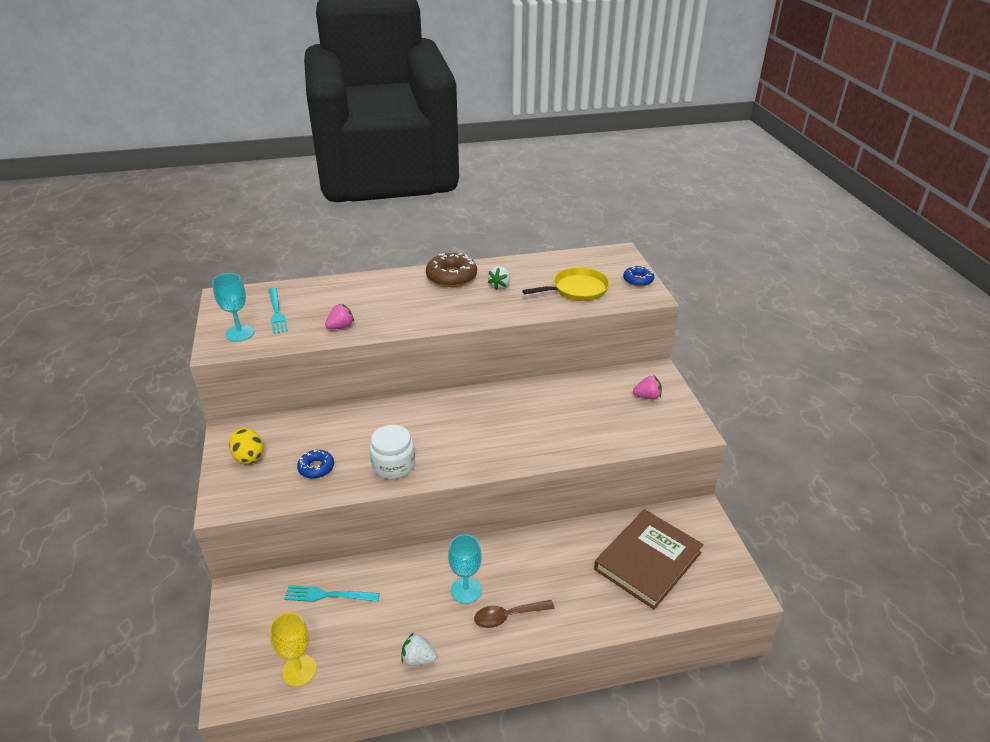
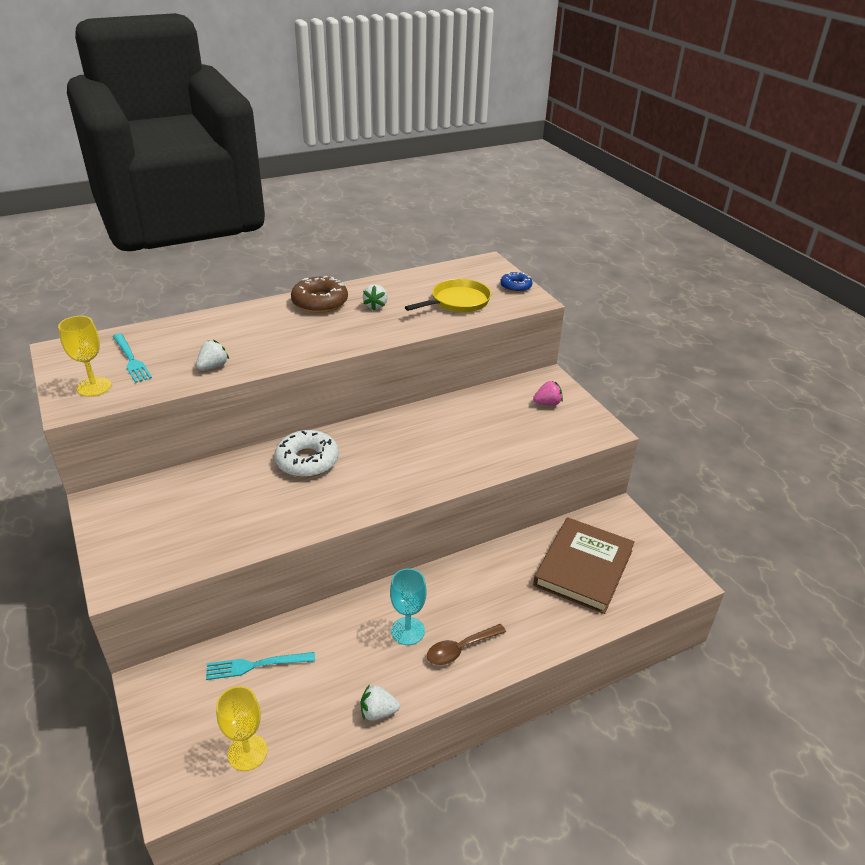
camera: 15 degrees left, 0 degrees up
turquoise goblet [212,273,254,342] -> yellow goblet [58,316,112,397]
yellow egg [229,428,264,464] -> none
blue donut [297,449,334,478] -> none
pink strawberry [325,304,354,329] -> white strawberry [196,340,229,370]
white jar [370,425,415,479] -> none
none -> white donut [274,430,339,477]

